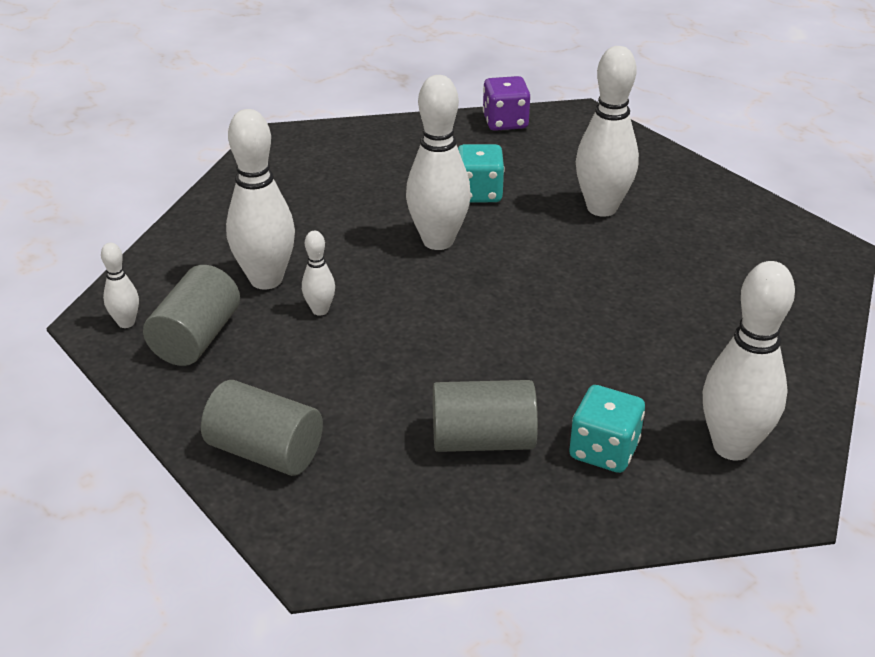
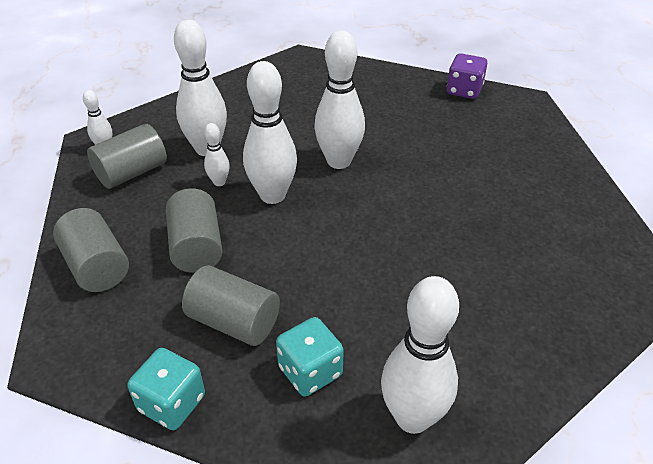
camera: 30 degrees right, 5 degrees up
turquoise dice [458,144,504,202] -> turquoise dice moved to [128,348,205,430]
white bowling pin [576,46,639,217] -> white bowling pin moved to [243,61,297,204]
none -> grey cylinder [166,188,223,273]

